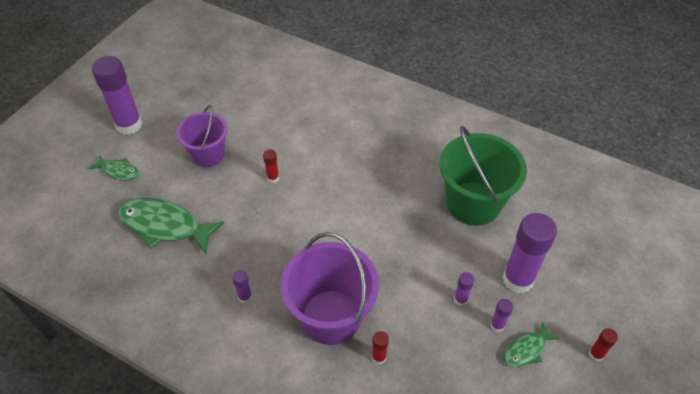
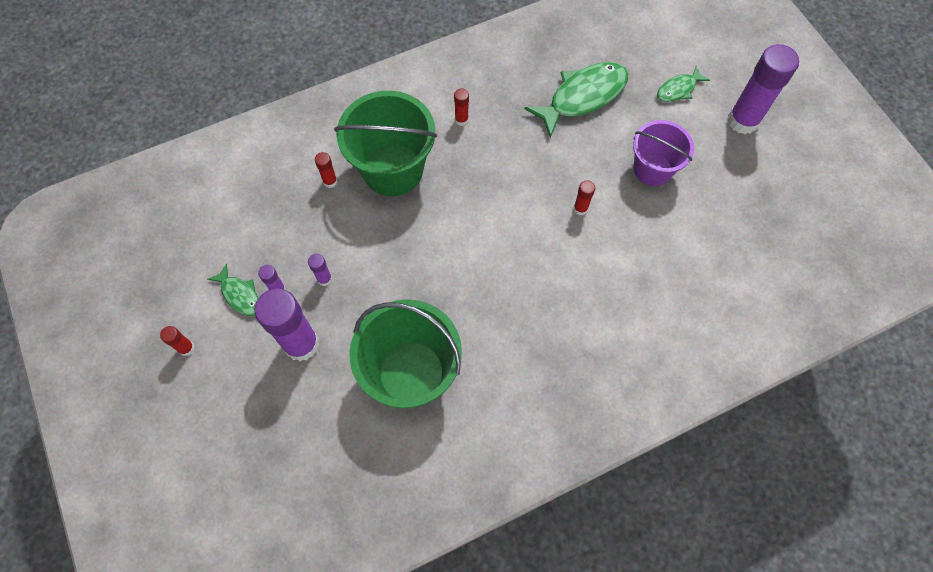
camera: 125 degrees right, 15 degrees up
purple glue stick [232,270,252,303] -> red glue stick [454,88,469,126]
purple bucket [281,232,379,345] -> green bucket [334,91,437,196]
green fish [503,322,559,367] -> green fish turned 135 degrees clockwise [207,263,259,316]

